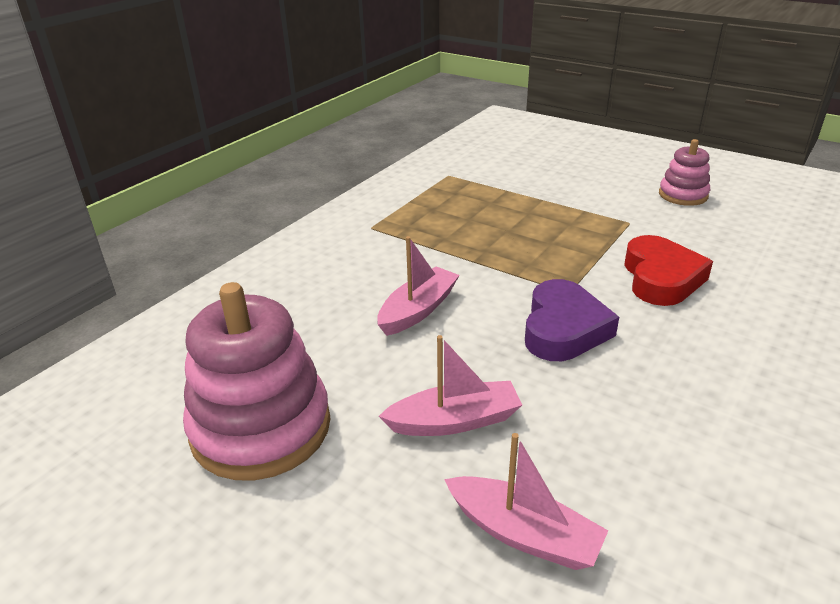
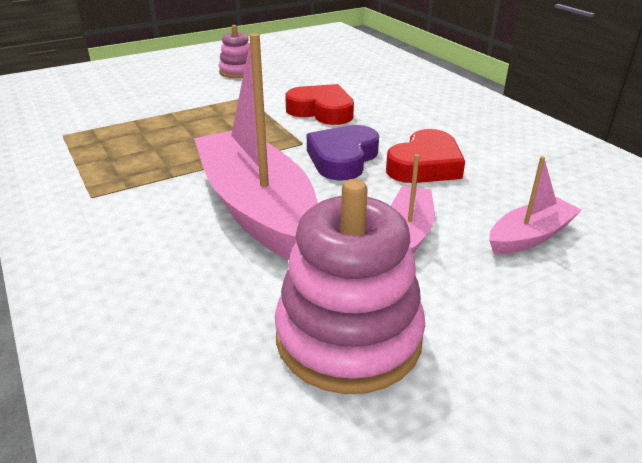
camera: 65 degrees left, 0 degrees up
pink boat [377,236,460,336] -> pink boat [194,33,318,260], size x2.06
purple heart [525,279,619,361] -> purple heart turned 105 degrees counterclockwise [307,125,379,181]
none -> red heart [386,129,465,183]

